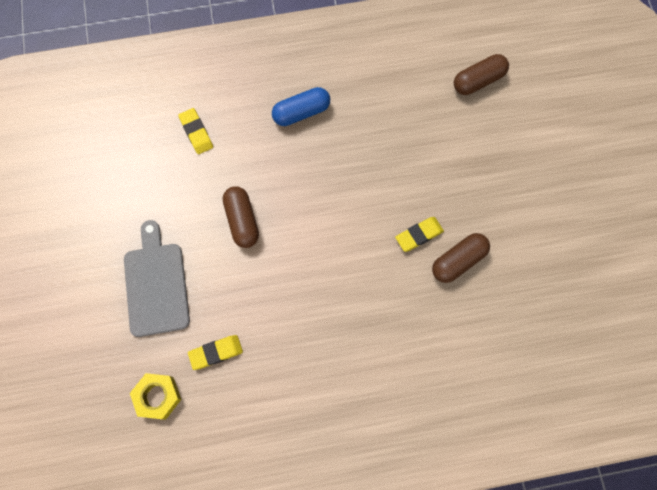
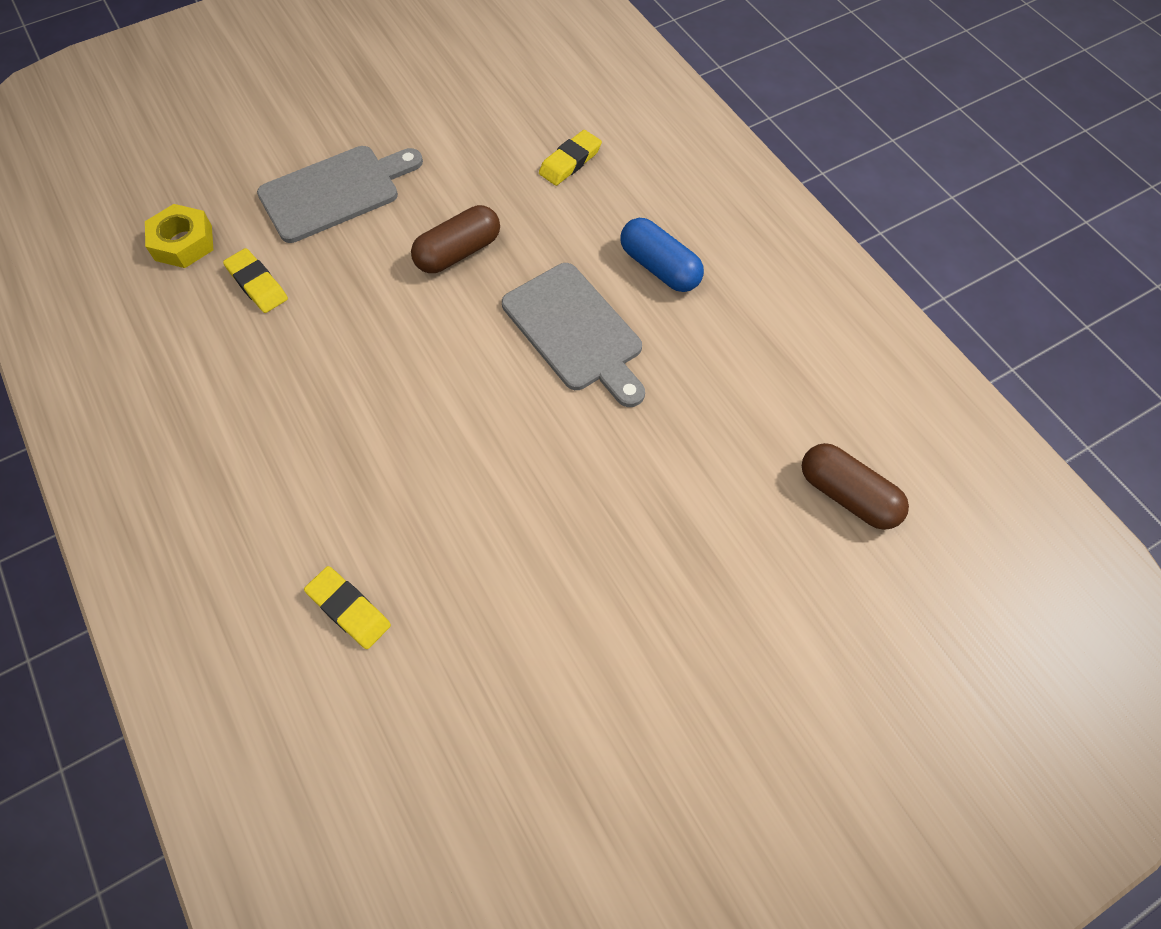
camera: 70 degrees right, 10 degrees down
yellow eraser [395,217,444,252] -> yellow eraser moved to [304,566,391,649]
brown capsule [432,233,490,283] -> none
none -> grey cutting board [502,263,645,407]

